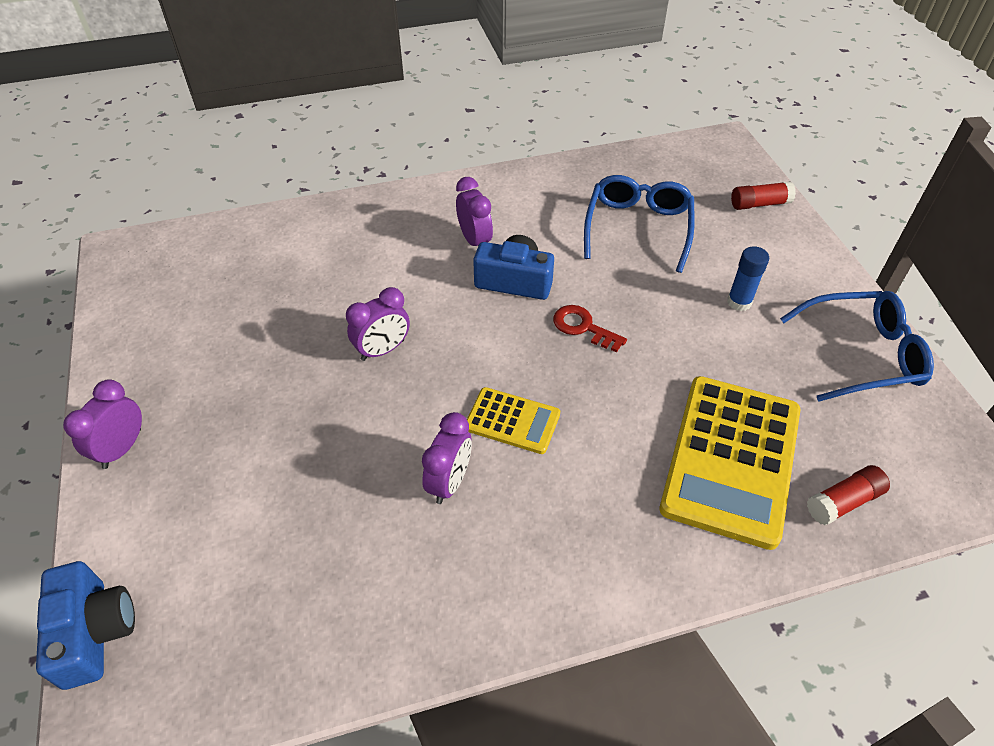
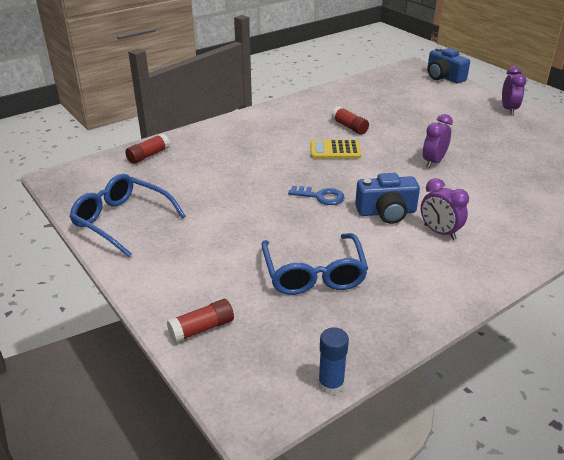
camera: 160 degrees right, 15 degrees down
purple clock [422,412,472,504] -> red glue stick [331,106,369,135]
red key [553,305,627,353] -> blue key [288,186,344,205]
yellow calculator [659,376,800,550] -> none
blue glue stick [727,246,769,311] -> blue glue stick moved to [318,327,349,395]
blue glasses [780,291,934,402] -> blue glasses turned 60 degrees clockwise [69,174,186,257]

